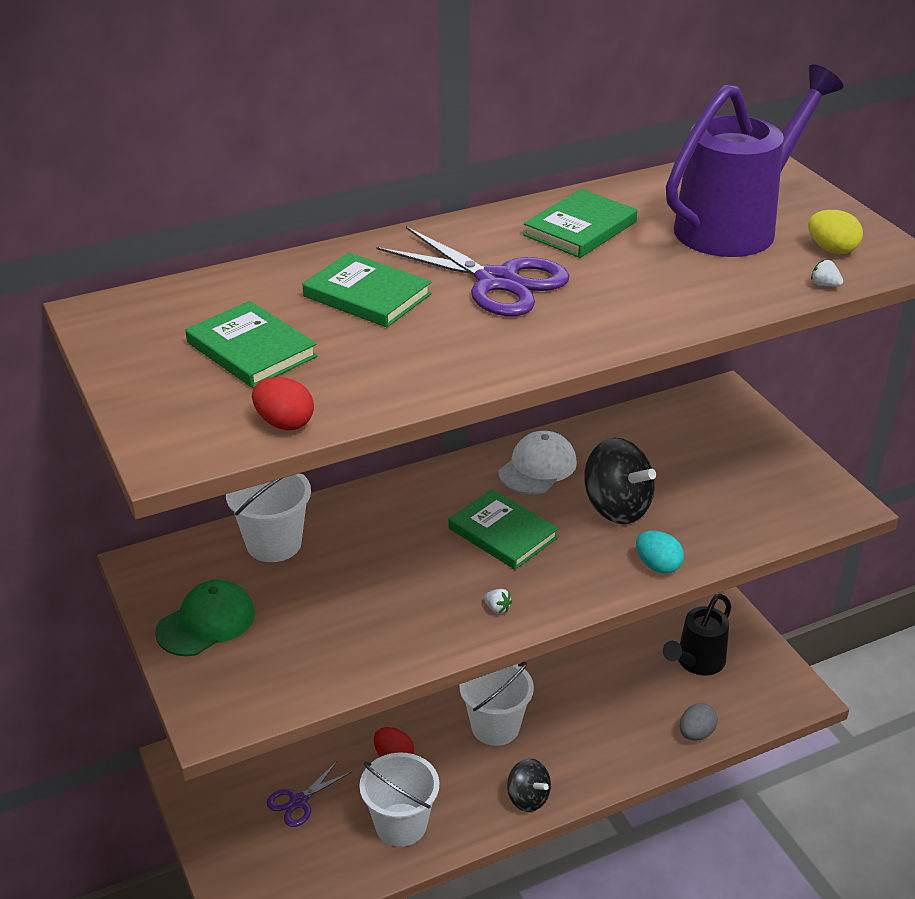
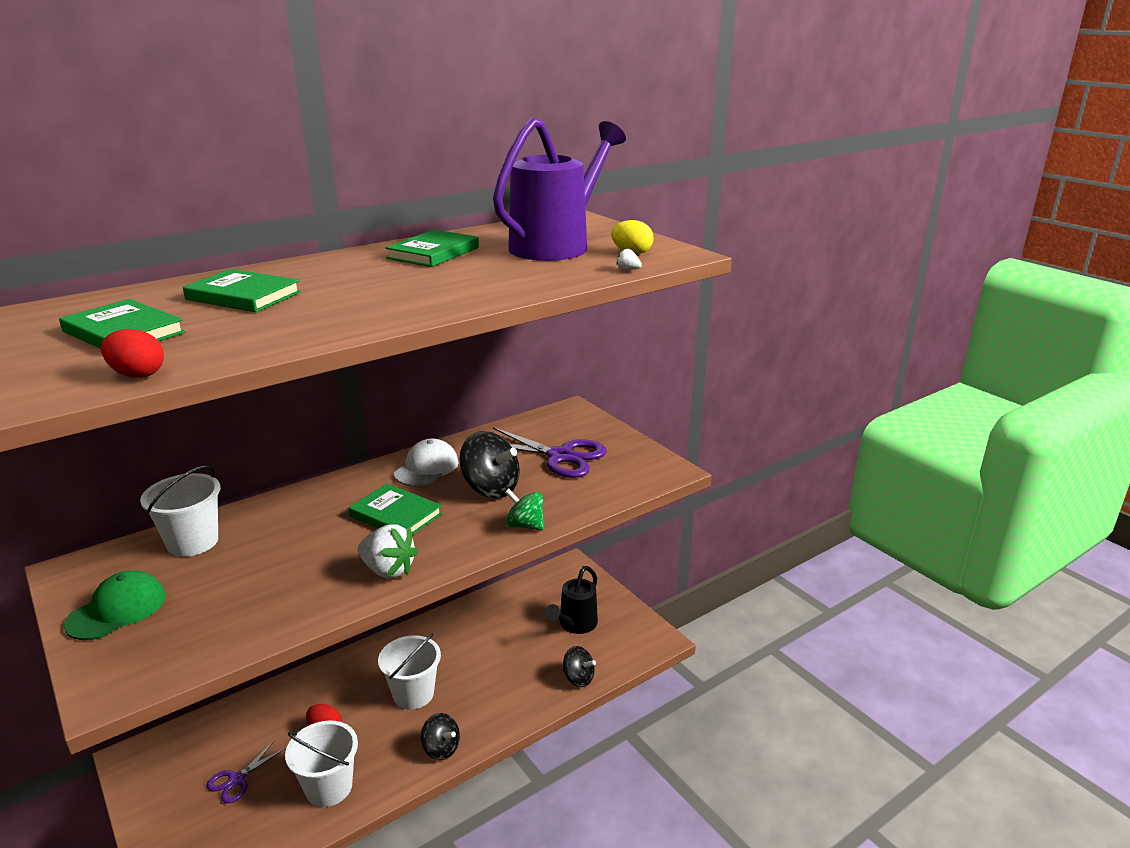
camera: 10 degrees left, 10 degrees down
purple scissors [376,227,570,316] -> purple scissors moved to [493,427,607,478]
white strawberry [484,589,512,614] -> white strawberry [358,524,418,579], size x2.44
turquoise egg [636,531,684,574] -> green spinning top [505,489,544,530]
grey egg [680,703,718,741] -> black spinning top [563,646,596,687]

